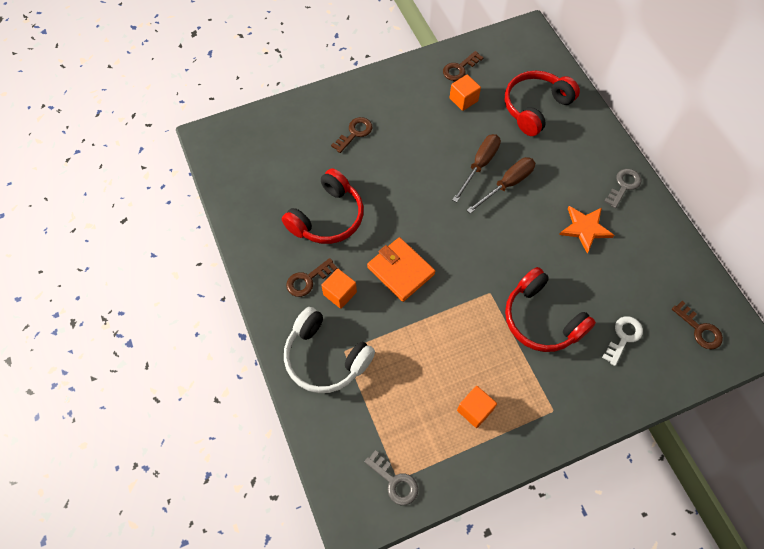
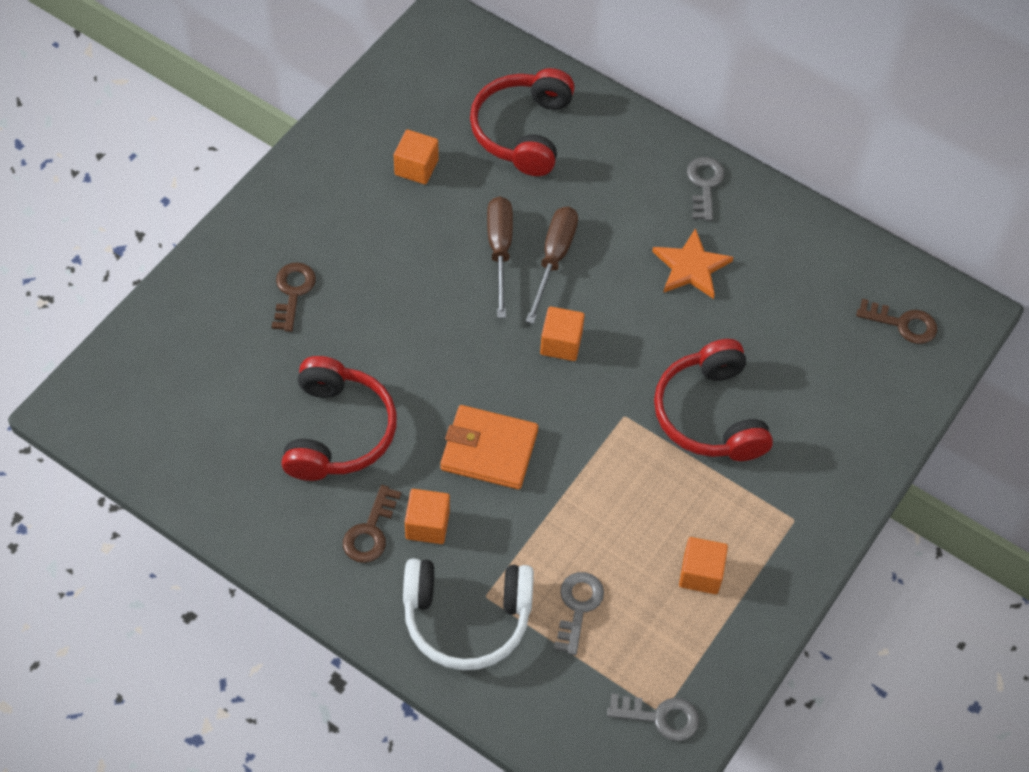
camera: 35 degrees left, 5 degrees down
brown key [443,51,484,81] -> none
red headphones [505,267,596,352] -> red headphones turned 60 degrees clockwise [654,339,773,461]
white key [602,316,643,366] -> none
none -> orange cube [540,306,585,361]
none -> grey key [554,572,604,655]

